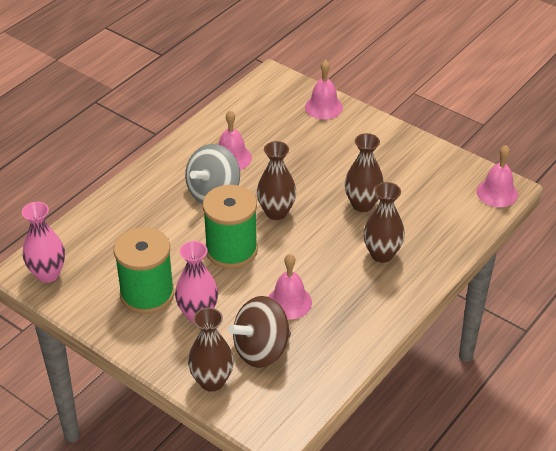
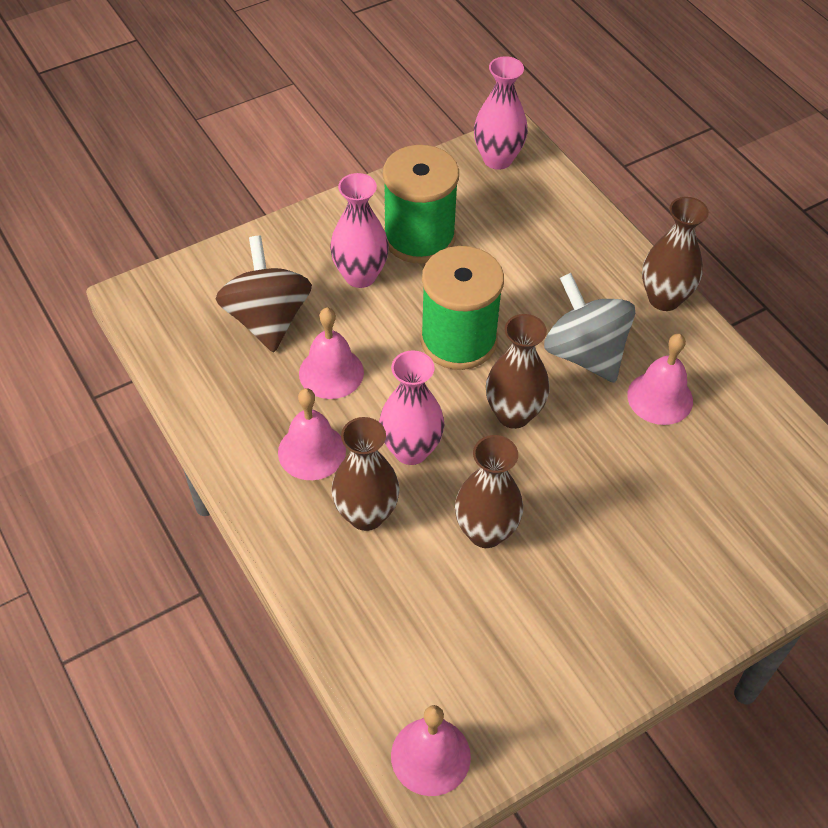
camera: 110 degrees right, 10 degrees up
brown vase [188,308,234,392] -> brown vase moved to [642,197,709,311]
pink bell [305,60,343,120] -> pink bell moved to [278,388,346,480]
none -> pink vase [379,350,444,465]

